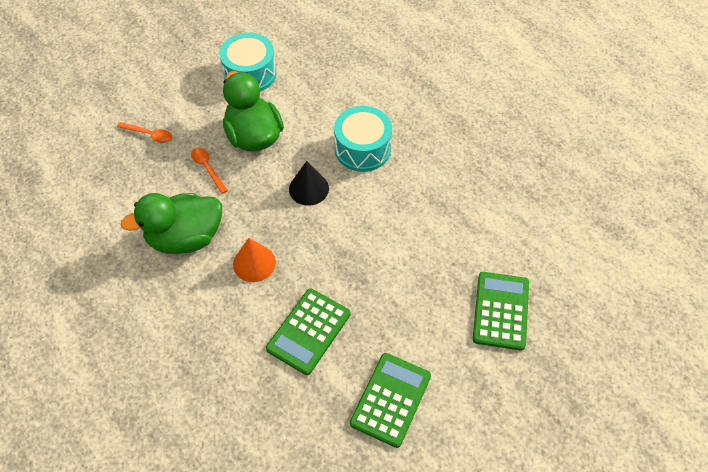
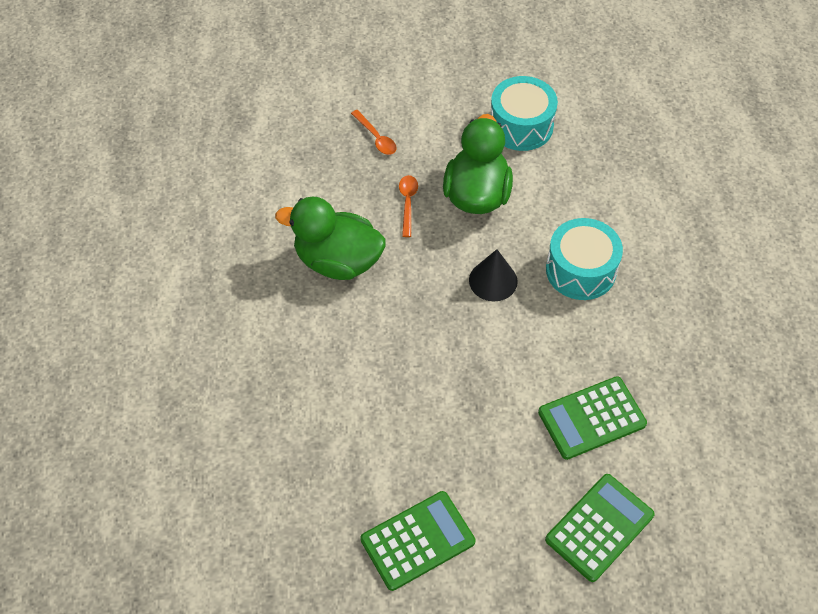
camera: 35 degrees right, 0 degrees up
orange cone [233,238,276,282] -> none
green calculator [266,289,350,375] -> green calculator moved to [538,376,647,460]

